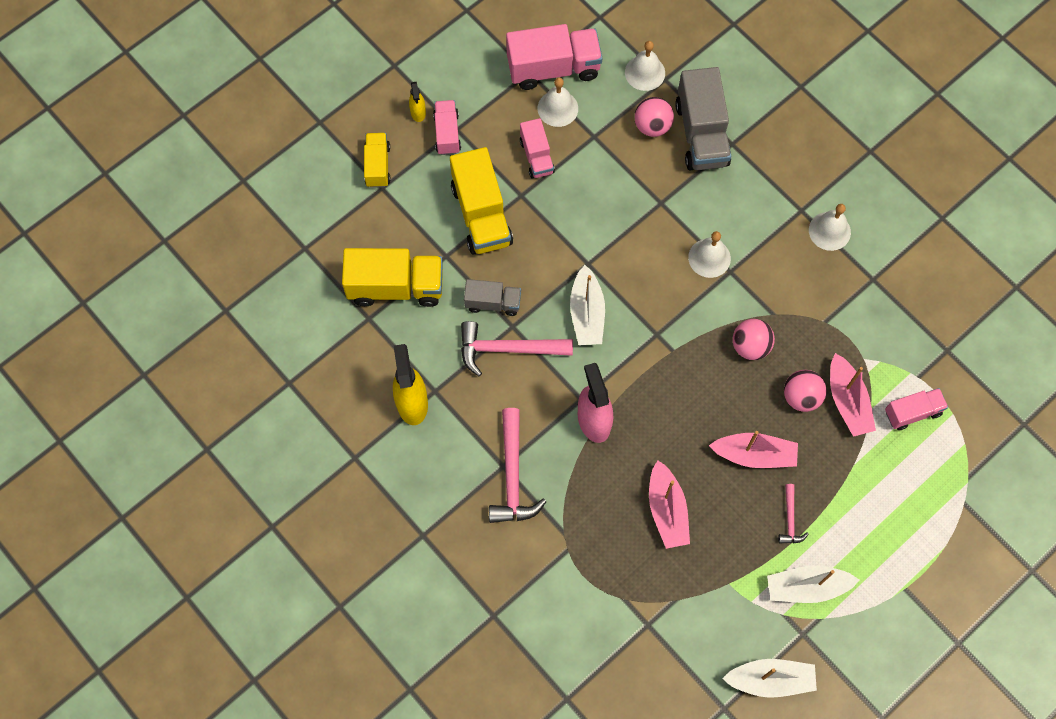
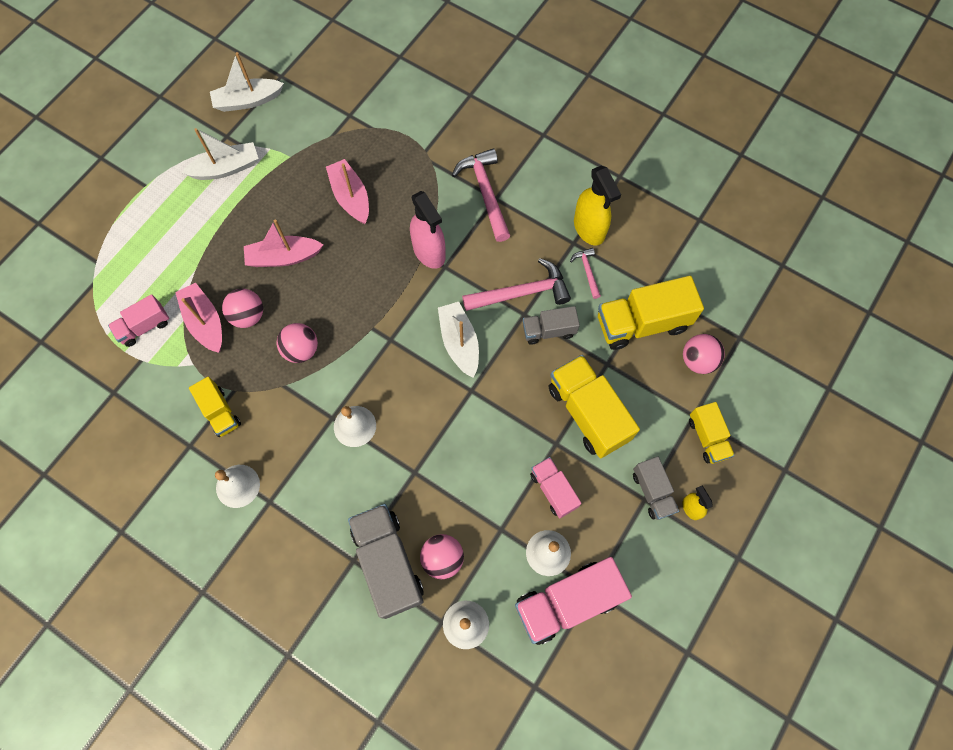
camera: 165 degrees right, 0 degrees up
pink truck [433,100,461,155] -> grey truck [633,457,679,520]
pink hammer [778,484,809,544] -> pink hammer moved to [570,248,601,299]
none -> yellow truck [189,377,241,437]
none -> pink ball [683,334,725,374]

